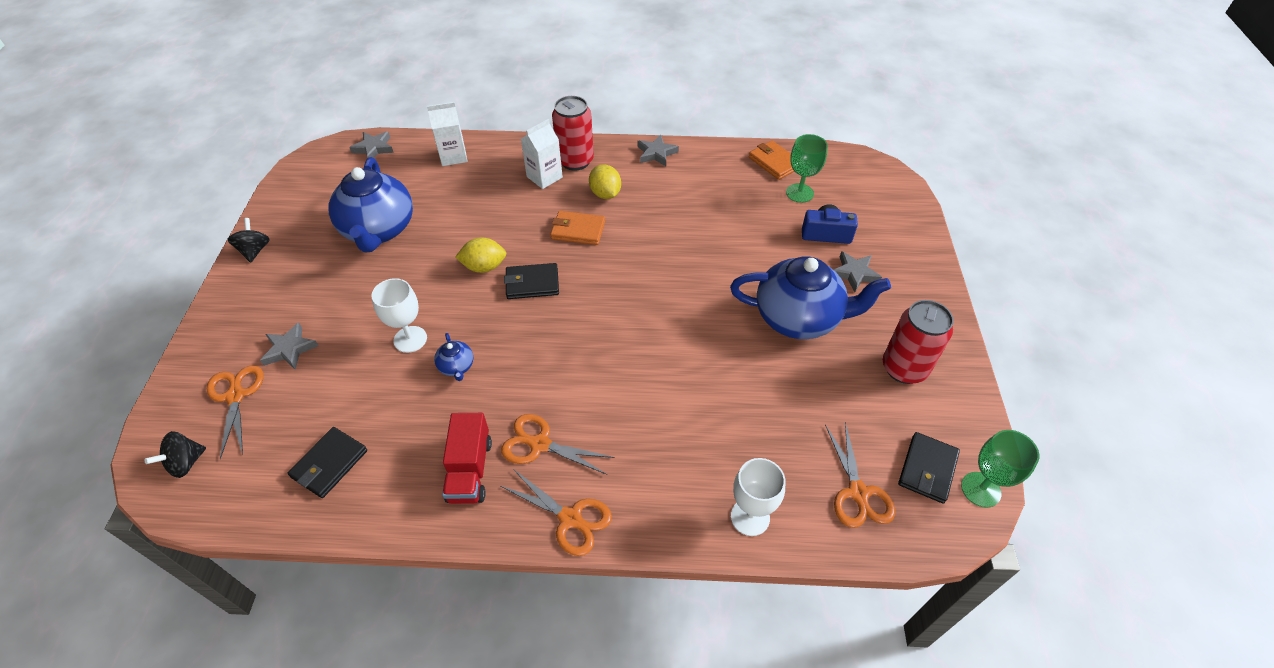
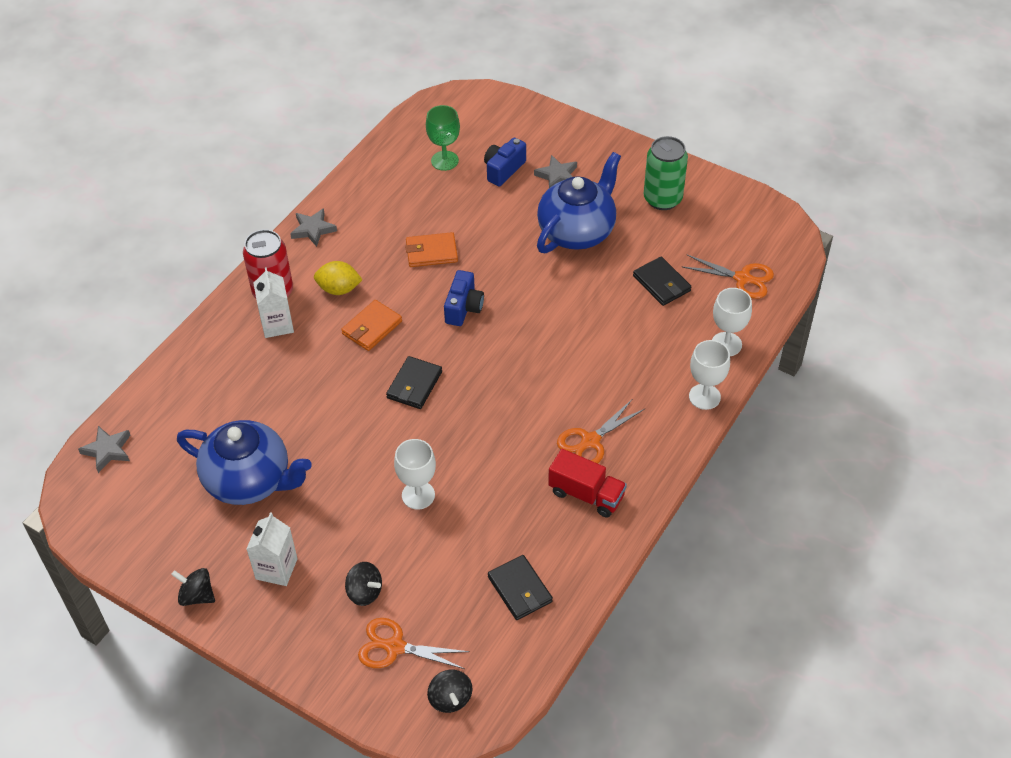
camera: 60 degrees left, 0 degrees up
grey star [260,322,319,370] -> black spinning top [345,562,382,606]
white carton [427,102,468,166] -> white carton moved to [247,512,297,586]
blue teapot [434,333,473,381] -> none
yellow lemon [455,237,506,273] -> none
orange scissors [500,469,612,556] -> none
orange wallet [749,141,794,180] -> orange wallet moved to [405,232,458,267]
red can [883,300,954,384] -> green can [644,136,688,210]
black wallet [898,432,960,504] -> black wallet moved to [633,257,691,306]
green goblet [961,430,1039,508] -> none
none -> blue camera [444,270,484,326]
none -> white goblet [689,340,730,410]

